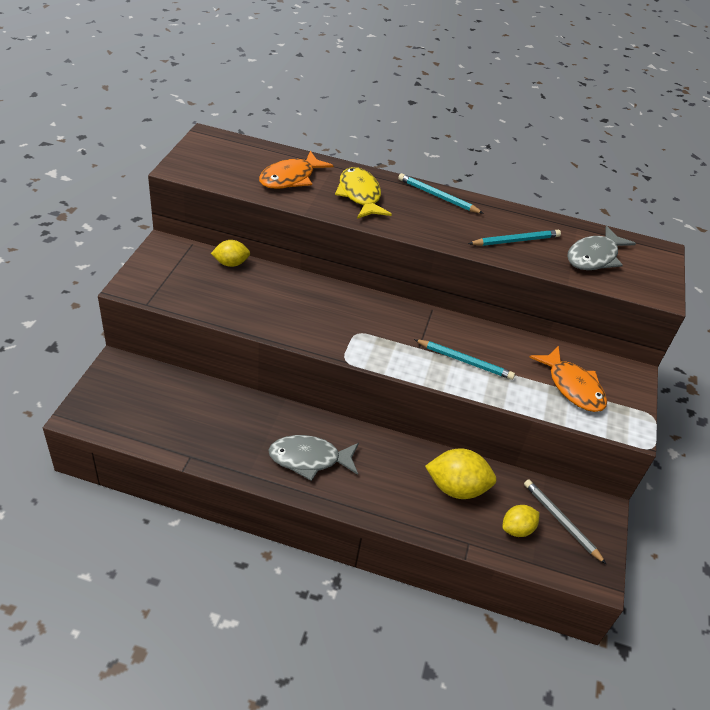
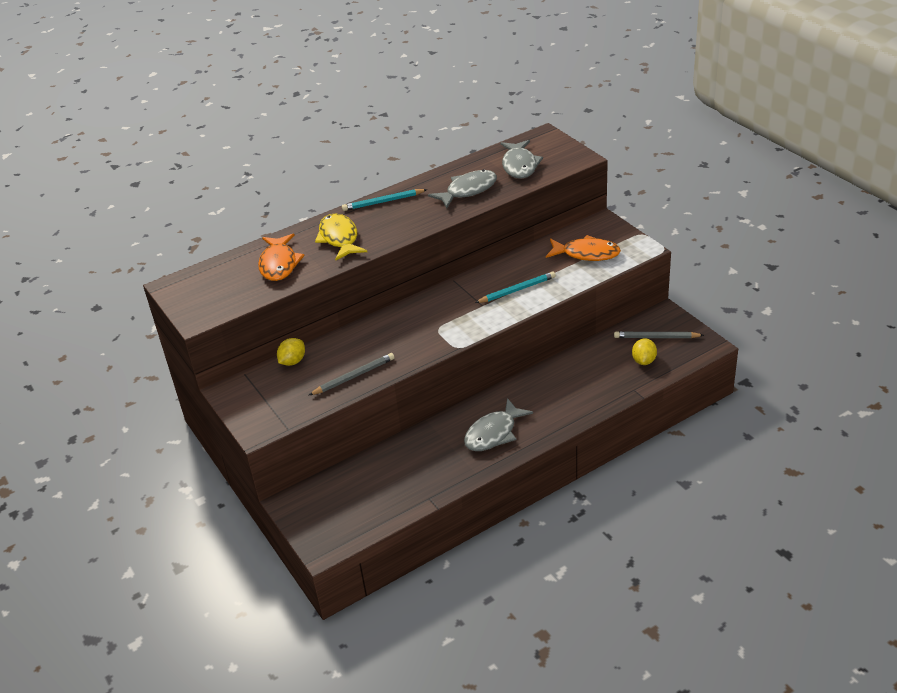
camera: 40 degrees left, 5 degrees down
yellow fish [335,167,392,219] -> yellow fish turned 45 degrees clockwise [315,213,367,260]
yellow lemon [425,449,497,499] -> none
turquoise pencil [468,230,561,246] -> grey fish [428,169,497,208]
none -> grey pencil [309,353,395,395]

